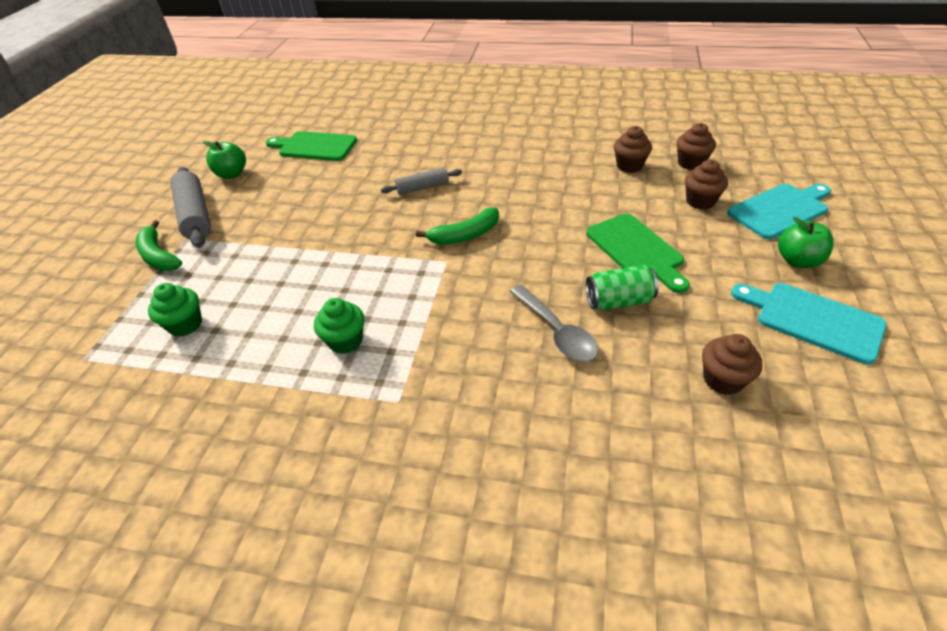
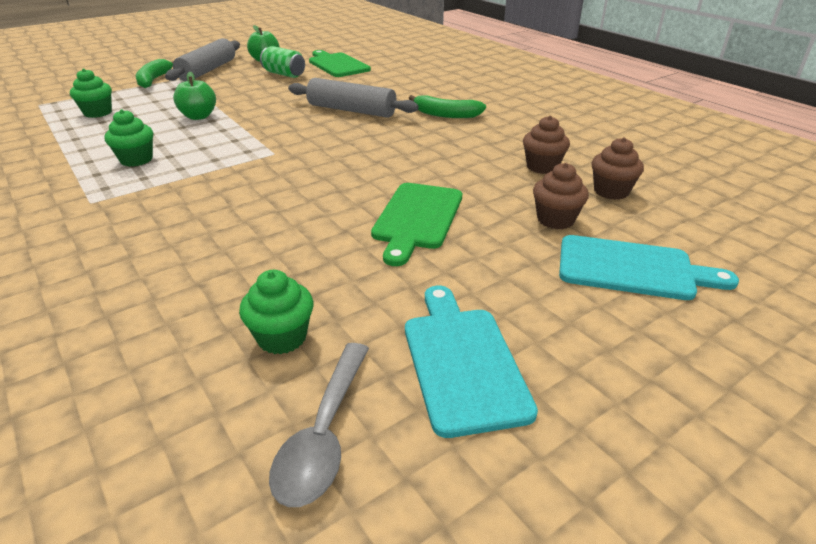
camera: 40 degrees right, 10 degrees down
grey rolling pin [381,167,462,195] -> grey rolling pin [288,78,419,118], size x1.72
green banana [416,207,499,245] -> green banana moved to [409,95,486,118]
grey spoon [510,285,598,362] -> grey spoon moved to [269,343,369,507]
green can [586,265,658,310] -> green can moved to [260,46,305,78]
brown cupcake [702,334,763,395] -> green cupcake [239,270,313,354]
green apple [778,217,833,268] -> green apple moved to [173,72,216,120]

